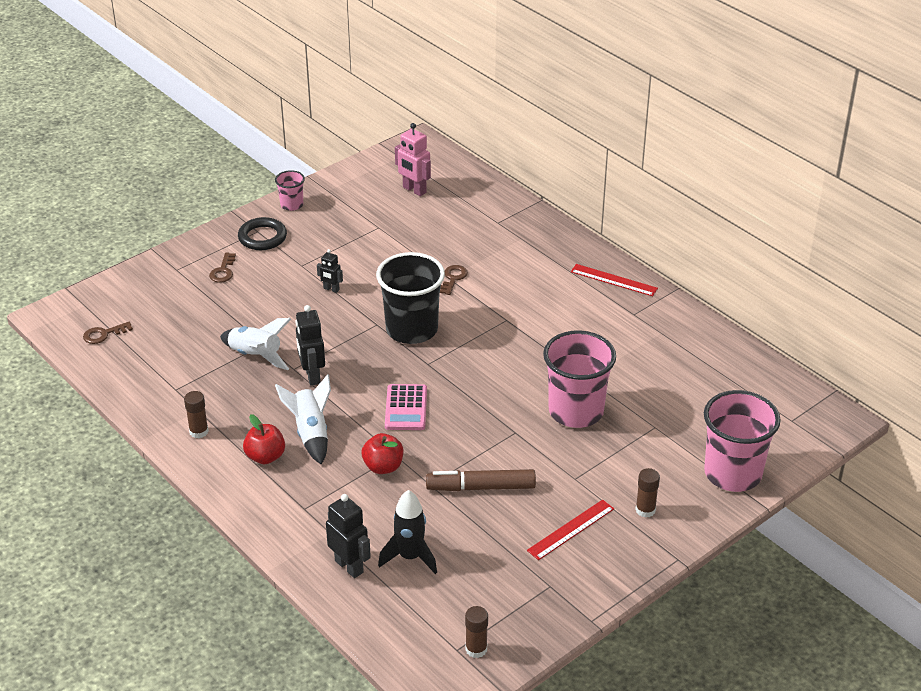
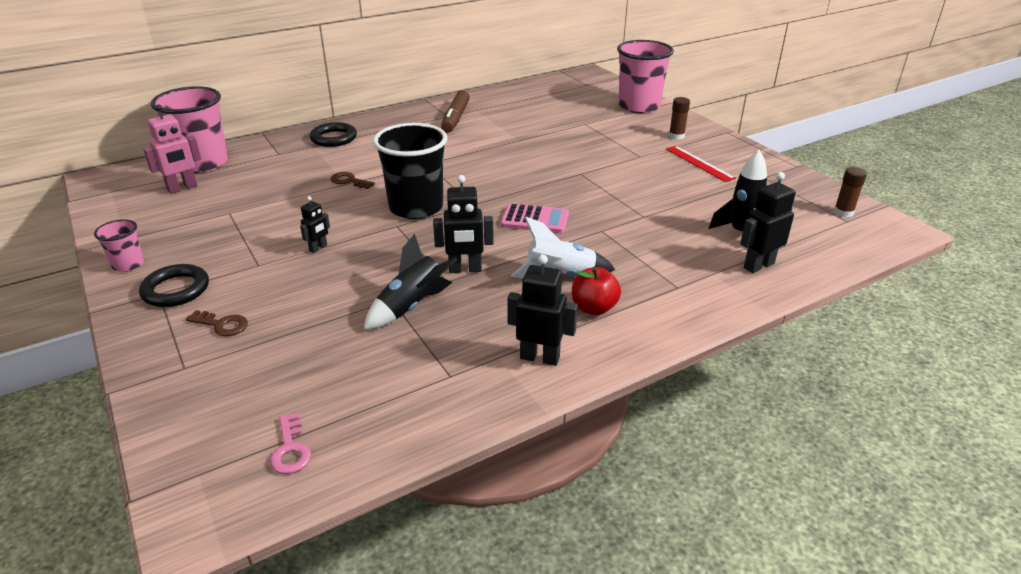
camera: 80 degrees left, 5 degrees down
brown key [83,322,133,344] -> pink key [270,413,311,474]
brown glue stick [184,391,209,438] -> black robot [507,255,578,366]
white rocket [220,318,291,370] -> black rocket [364,234,458,330]
red apple [362,433,404,474] -> none
brown marker [426,469,536,491] -> brown marker moved to [441,90,470,133]
pink cup [543,330,616,428] -> pink cup moved to [150,86,228,173]
red ruler [571,264,658,296] -> none
none -> black ring [310,122,357,147]

